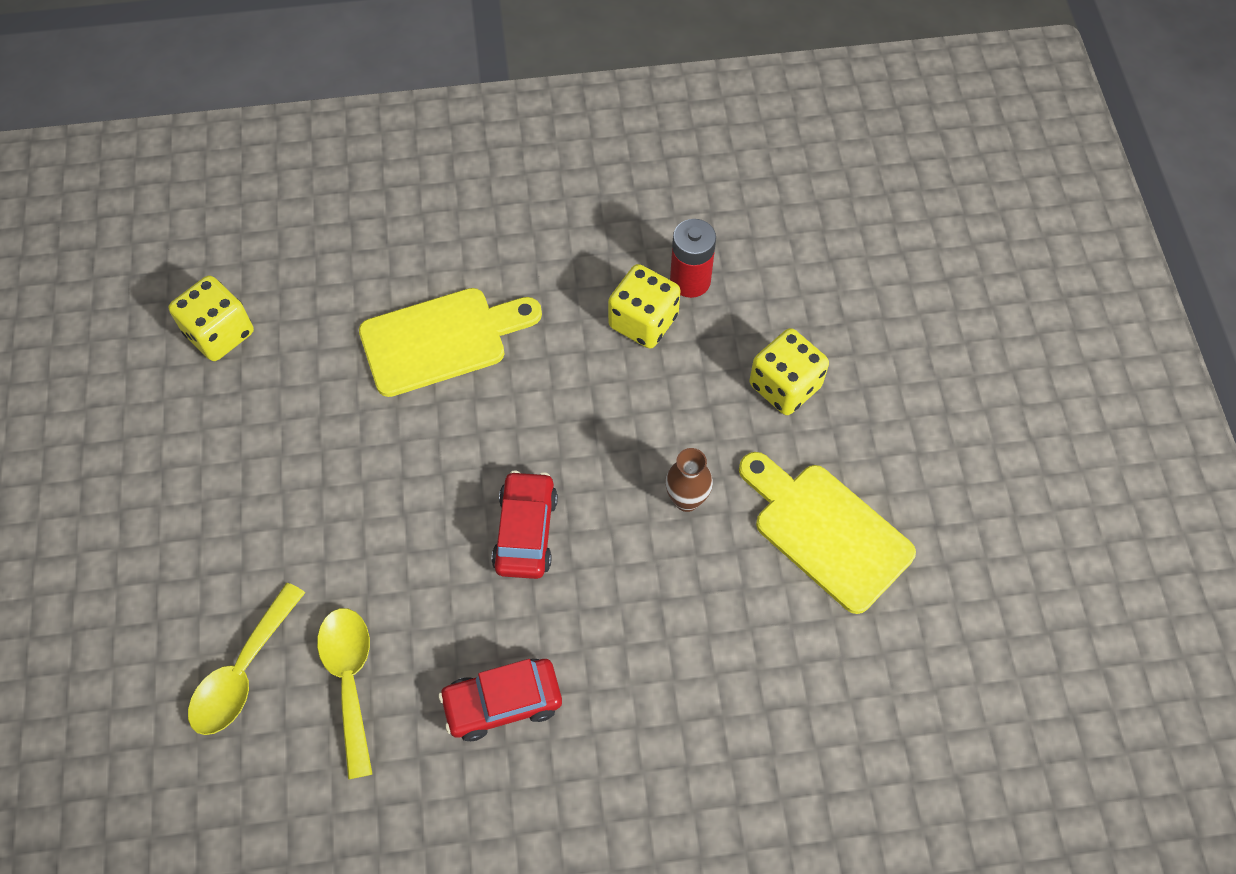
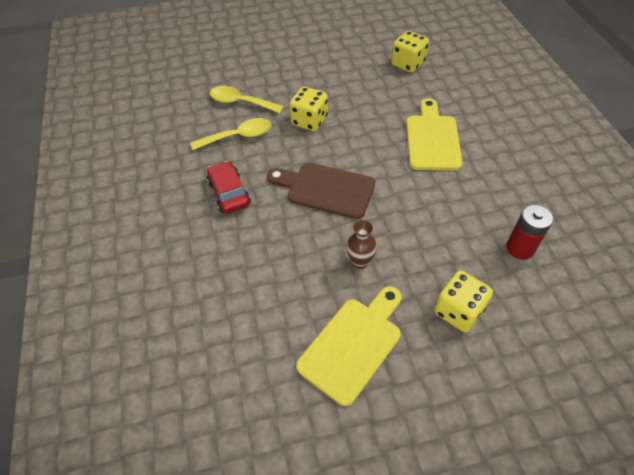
camera: 85 degrees right, 10 degrees down
yellow cutting board [359,288,542,397] -> yellow cutting board turned 150 degrees counterclockwise [406,98,463,171]
red car [492,470,558,579] -> brown cutting board [267,163,375,219]
yellow dice [608,264,680,348] -> yellow dice moved to [289,87,328,131]

